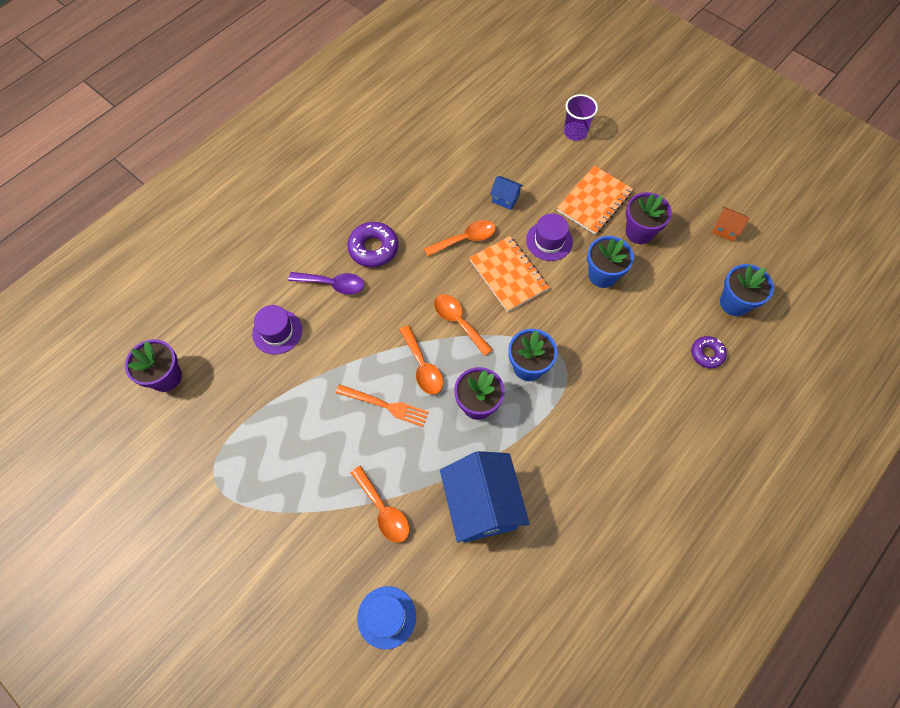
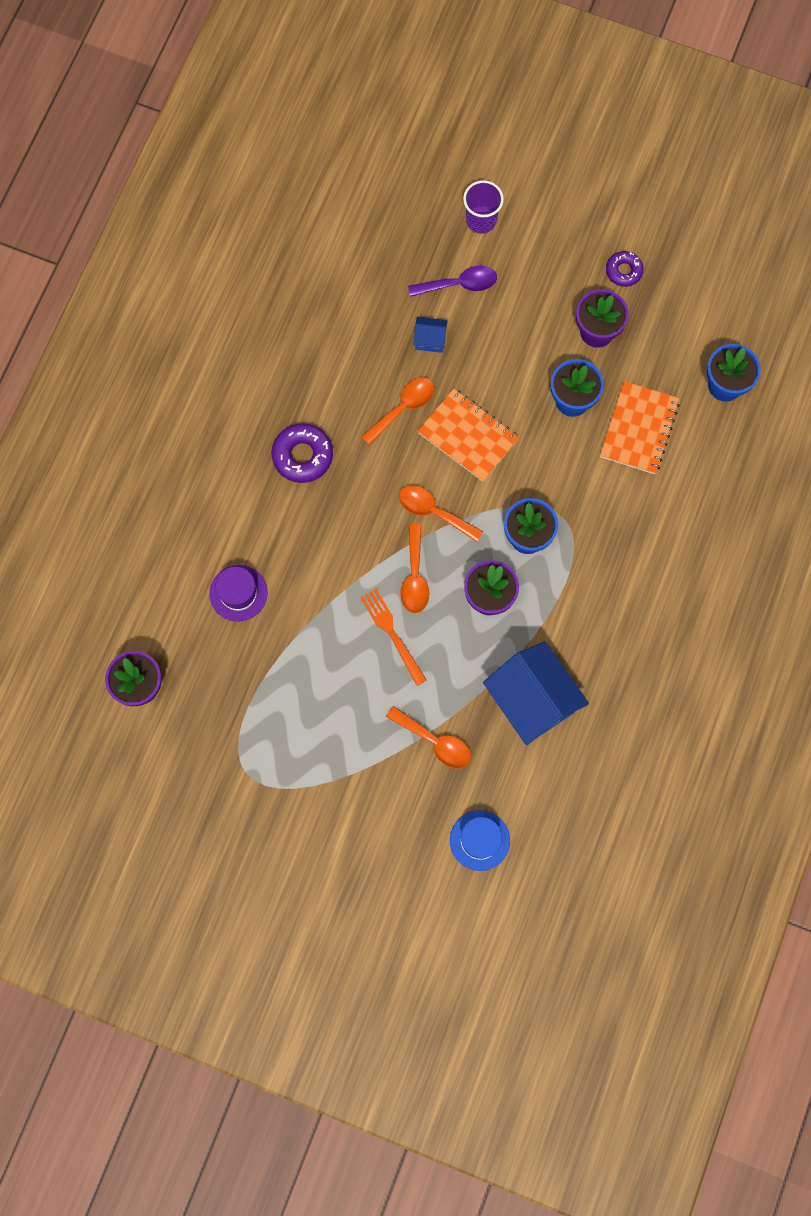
camera: 20 degrees left, 10 degrees up
purple spoon [288,272,364,295] -> purple spoon moved to [408,266,497,297]
orange fork [336,384,429,427] -> orange fork turned 120 degrees counterclockwise [360,589,427,686]
orange spoon [399,325,443,395] -> orange spoon turned 45 degrees clockwise [400,524,429,613]
purple hat [526,213,573,261] -> none
orange notebook [557,166,633,235] -> orange notebook moved to [600,381,680,474]
purple donut [691,336,727,368] -> purple donut moved to [606,251,644,287]
orange house [712,207,749,241] -> none

